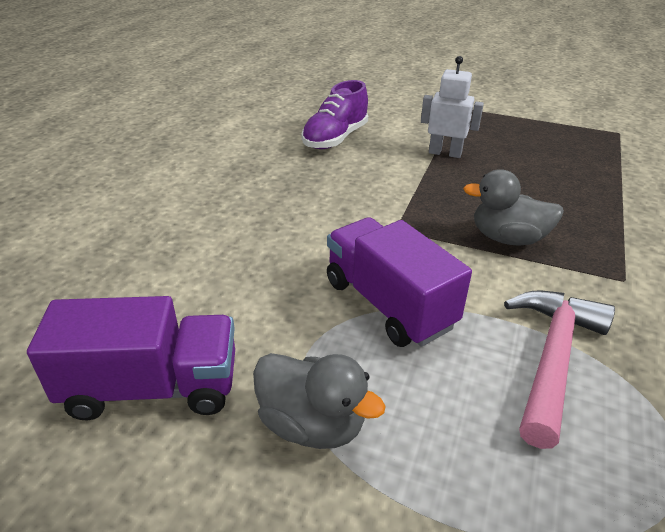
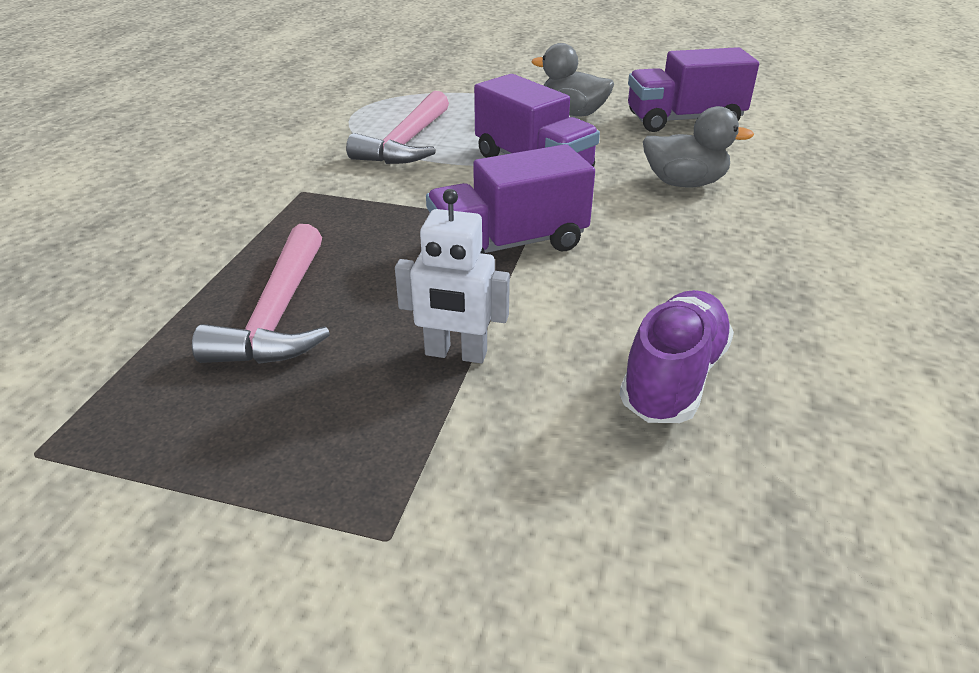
camera: 175 degrees right, 0 degrees up
grey duck [463,169,564,245] -> grey duck moved to [643,106,754,187]
none -> pink hammer [192,224,330,364]
none -> purple truck [426,144,595,254]

